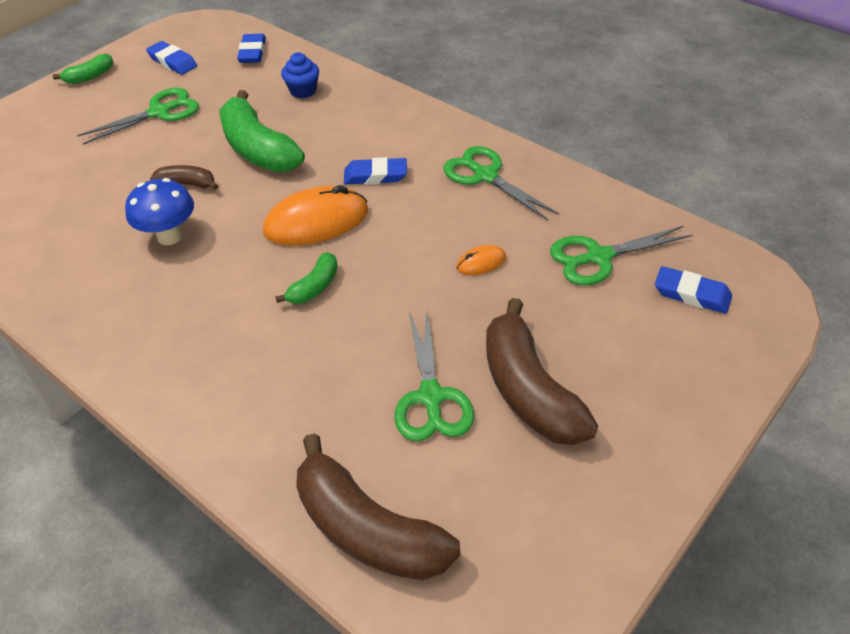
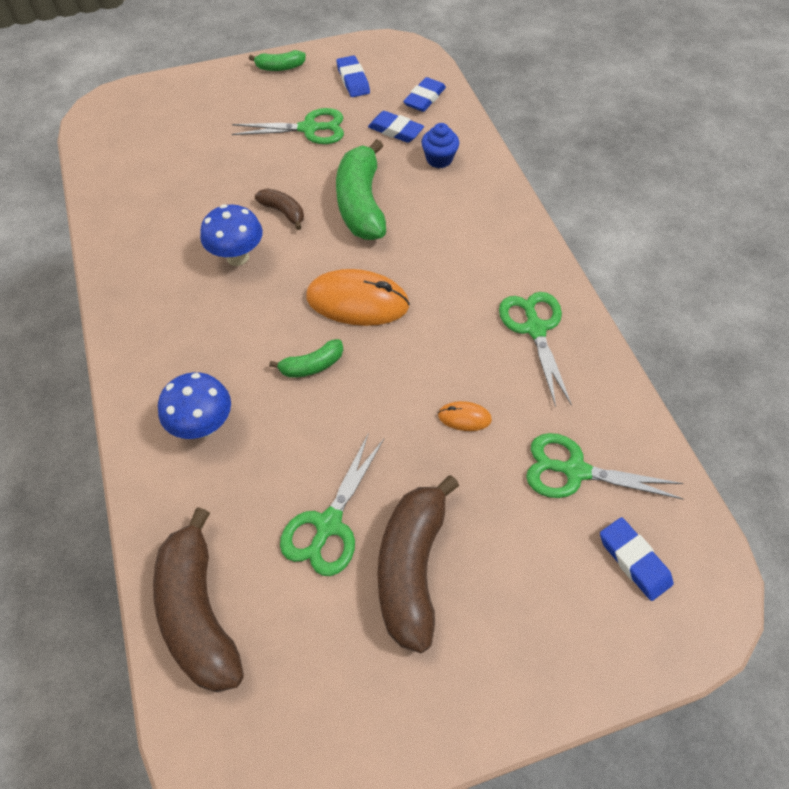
camera: 30 degrees right, 10 degrees up
blue eraser [344,157,407,185] -> blue eraser moved to [368,111,424,143]
none -> blue mushroom [158,372,231,439]

